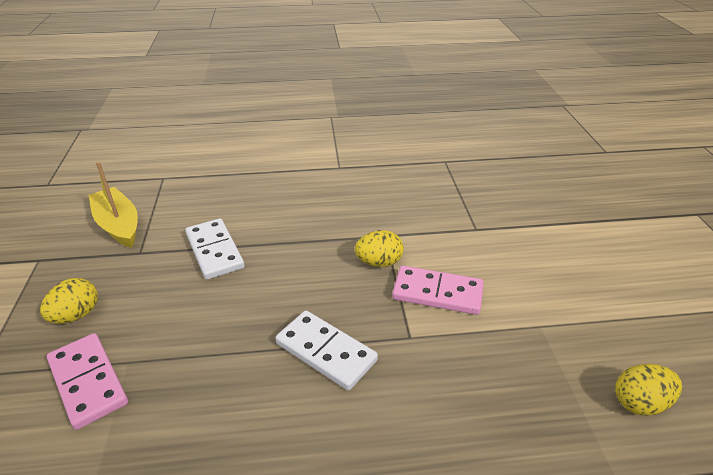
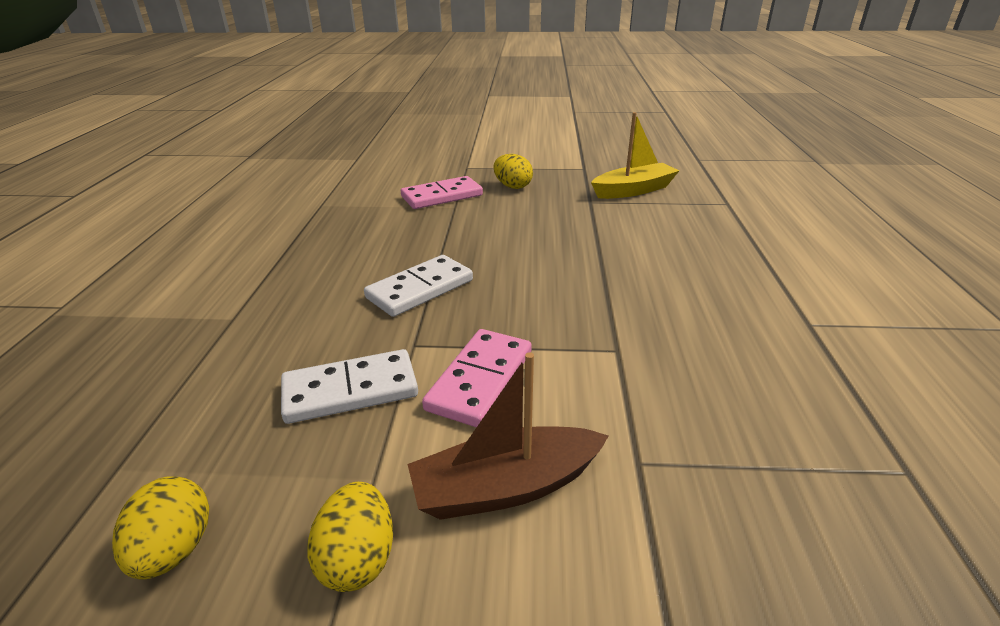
camera: 100 degrees right, 5 degrees down
white domino [185,218,245,280] -> white domino moved to [281,349,418,424]
yellow egg [355,230,404,267] -> yellow egg moved to [308,482,393,592]
none -> brown boat [408,352,609,520]

